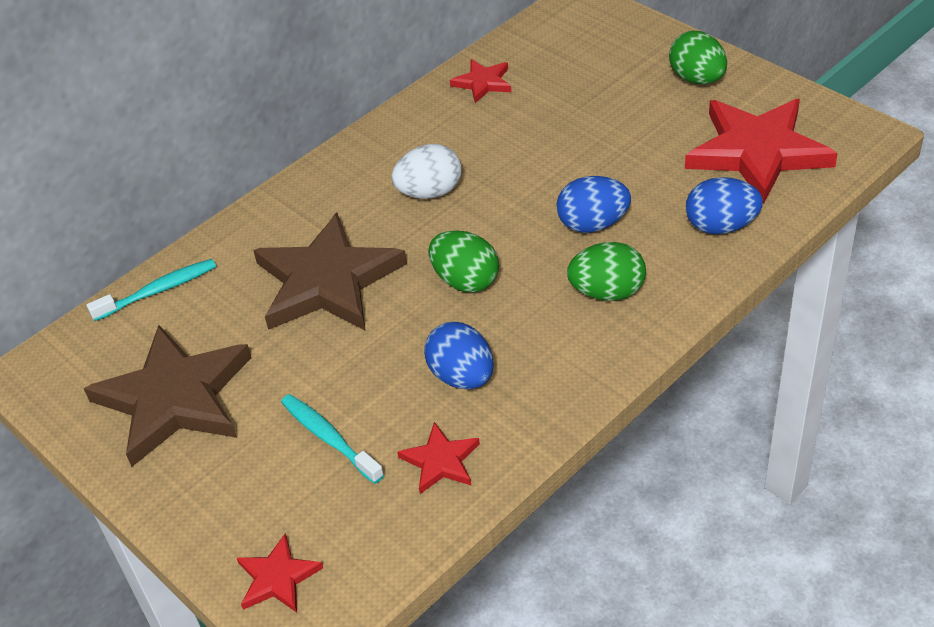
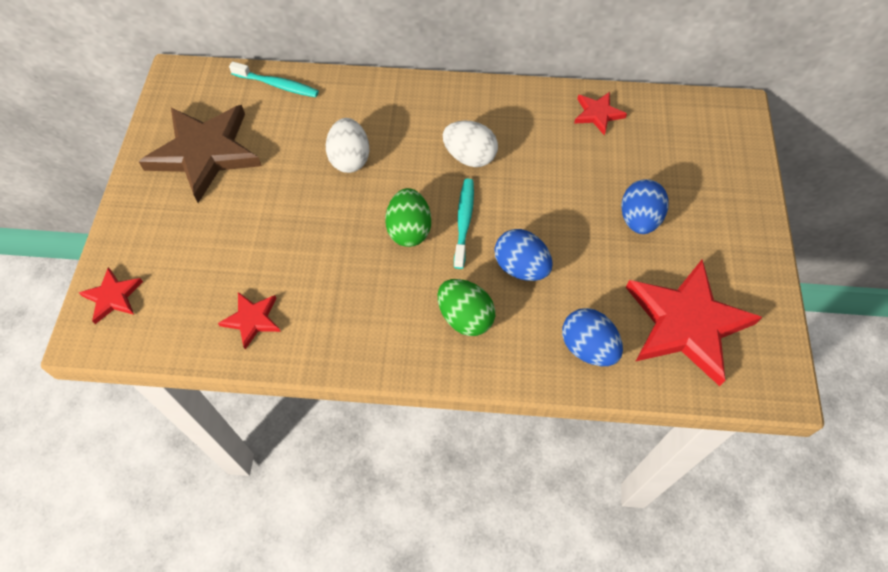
camera: 45 degrees right, 15 degrees up
brown star [253,213,407,331] -> white egg [326,118,369,173]
turquoise toothbrush [281,394,384,484] -> turquoise toothbrush moved to [454,179,474,269]
blue egg [424,322,494,389] -> blue egg moved to [621,179,669,234]
green egg [669,31,727,84] -> none

